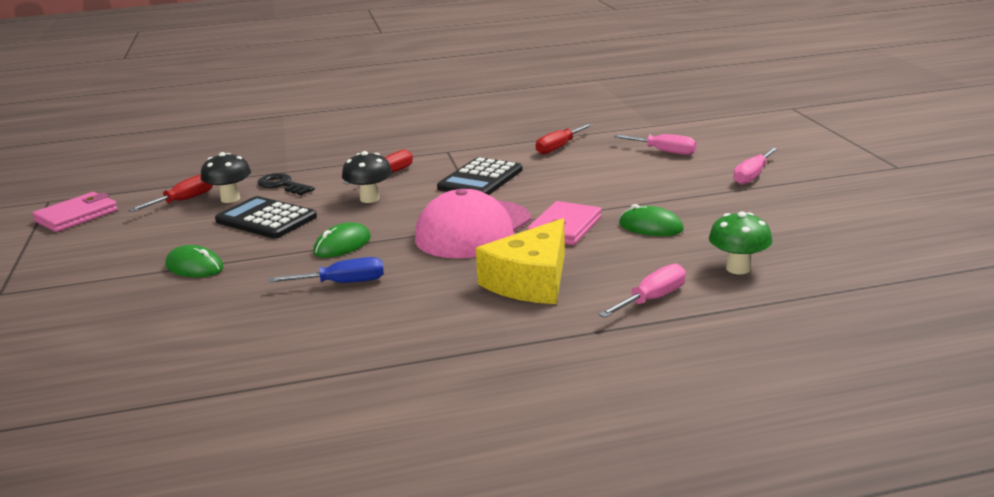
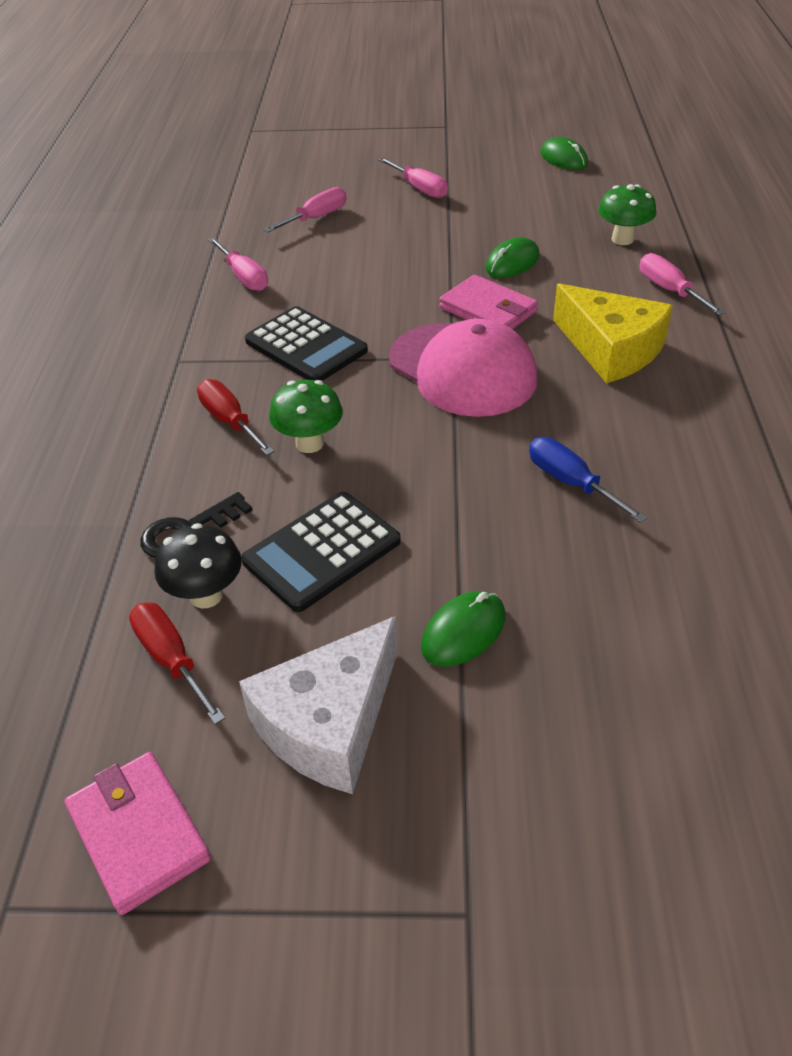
camera: 75 degrees left, 20 degrees up
blue screwdriver [268,257,384,283] -> blue screwdriver turned 45 degrees counterclockwise [529,437,647,523]
green mouse [313,222,371,258] -> green mouse moved to [541,137,588,170]
black mushroom [342,151,392,203] -> green mushroom [269,380,343,453]
red screwdriver [536,124,592,155] -> pink screwdriver [208,238,268,291]
none -> white cheese [239,616,398,794]

